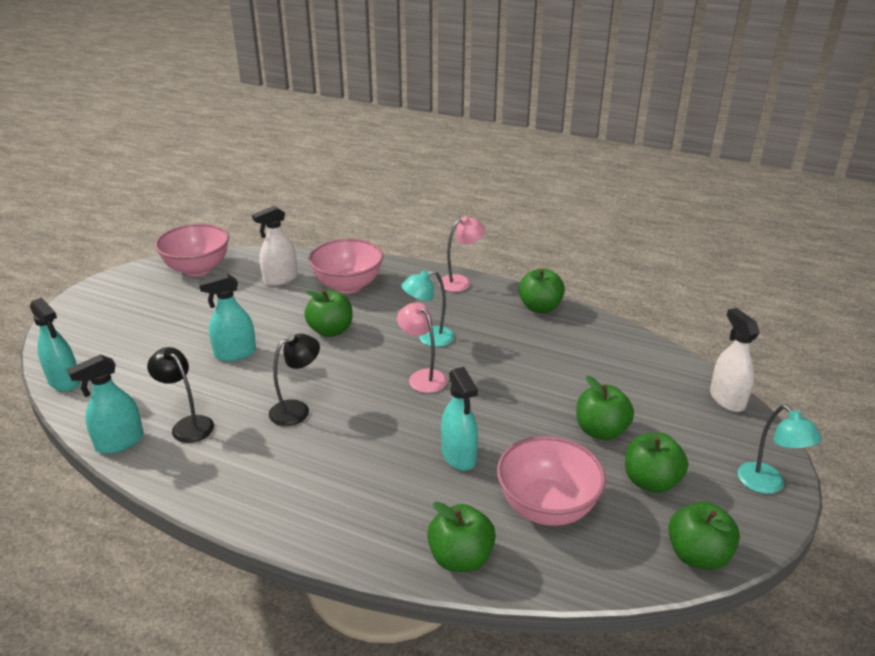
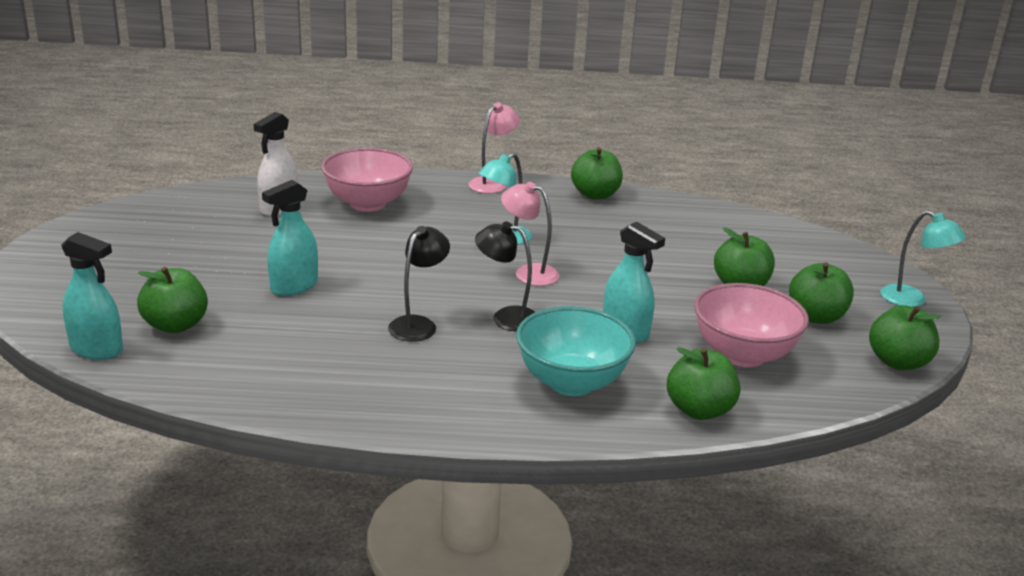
camera: 25 degrees left, 5 degrees down
turquoise spray bottle [67,354,144,454] -> none
black lamp [147,347,214,443] -> black lamp moved to [475,221,535,332]
pink bowl [155,224,229,277] -> none
green apple [304,290,353,337] -> green apple moved to [137,267,208,333]
white spray bottle [710,308,760,412] -> none
none -> turquoise bowl [516,306,636,396]

